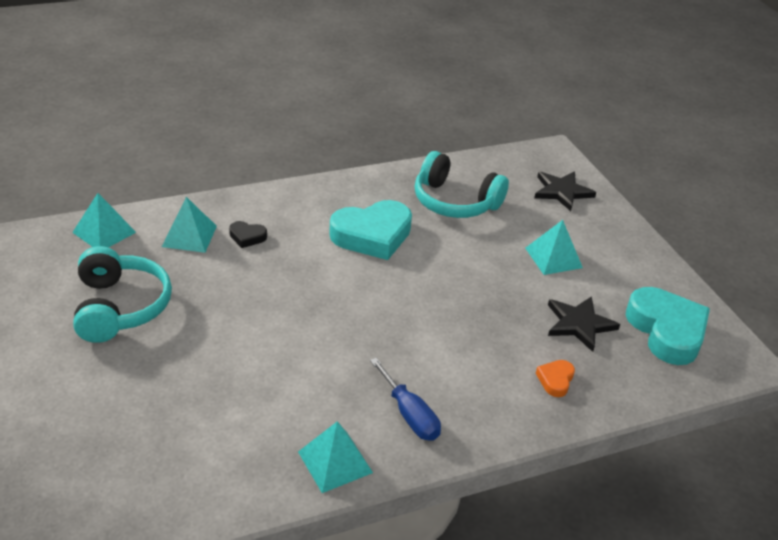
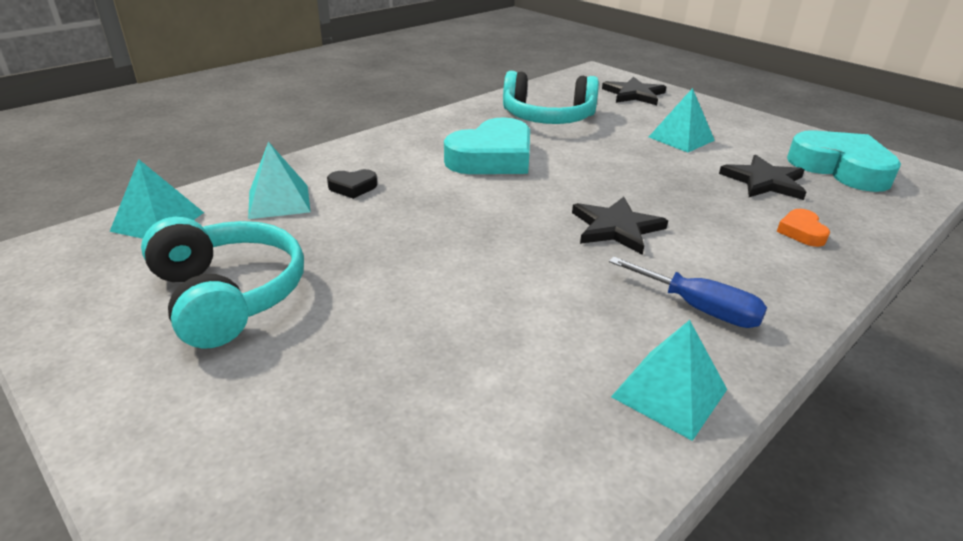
camera: 20 degrees left, 5 degrees down
none -> black star [572,197,668,255]

